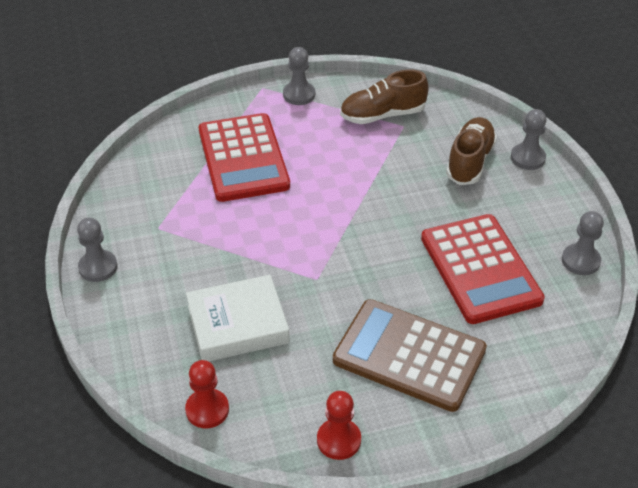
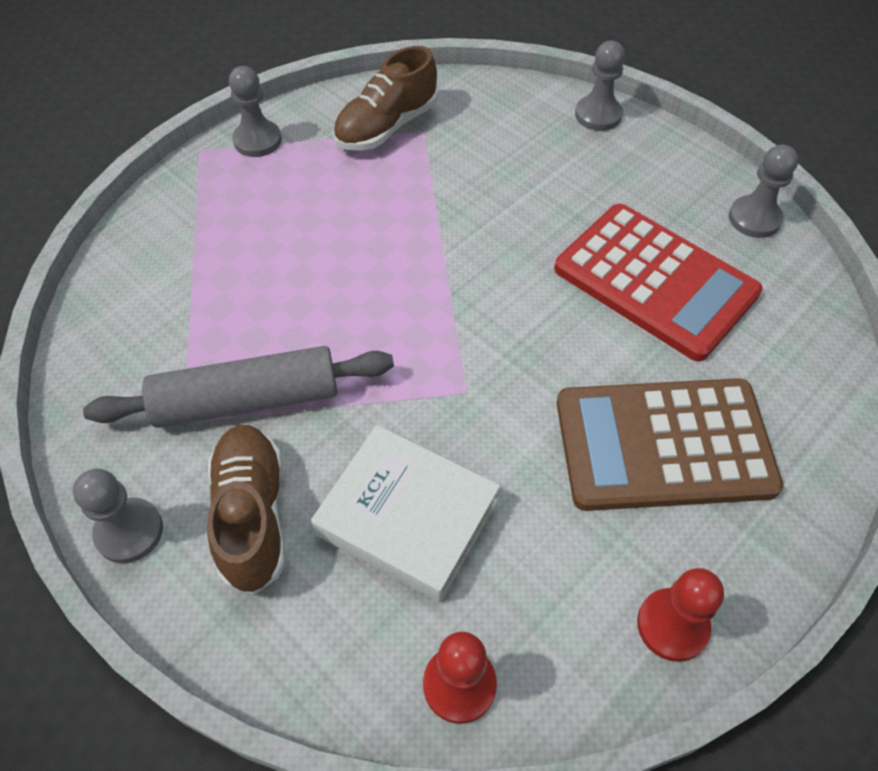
camera: 30 degrees left, 10 degrees up
white book [186,275,290,361] -> white book turned 75 degrees clockwise [311,425,500,602]
red calculator [199,113,290,202] -> none
brown shoe [446,117,497,185] -> brown shoe moved to [207,425,285,594]
none -> grey rolling pin [83,346,394,428]

